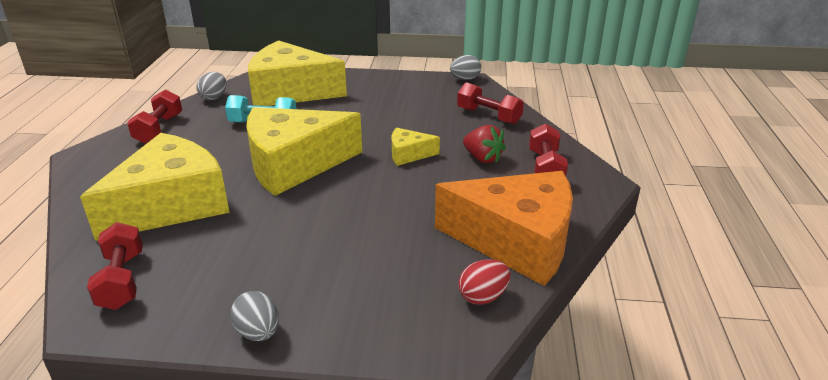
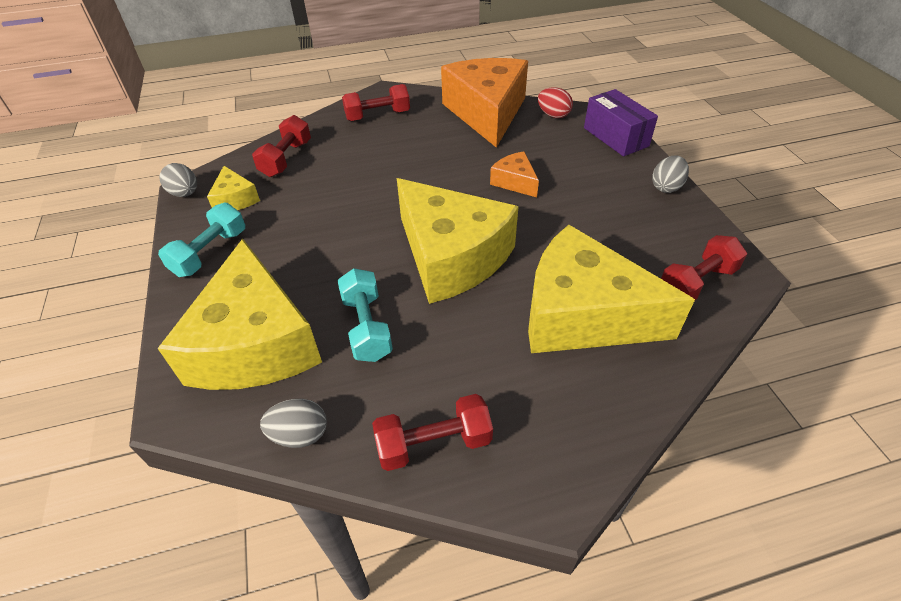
camera: 110 degrees left, 15 degrees up
yellow cheese [392,128,440,166] -> yellow cheese moved to [207,166,260,210]
red strawberry [463,125,506,163] -> none
none -> turquoise dumbbell [158,203,245,277]
none -> orange cheese [490,151,539,197]
none -> purple box [584,89,658,156]

